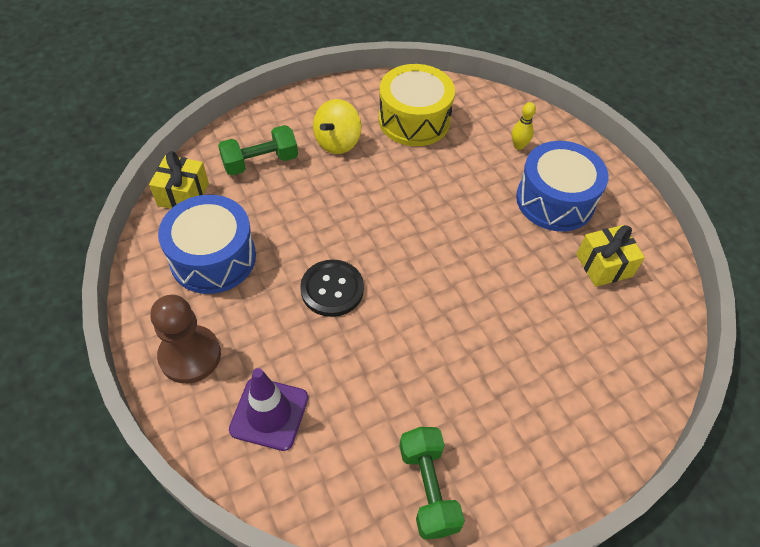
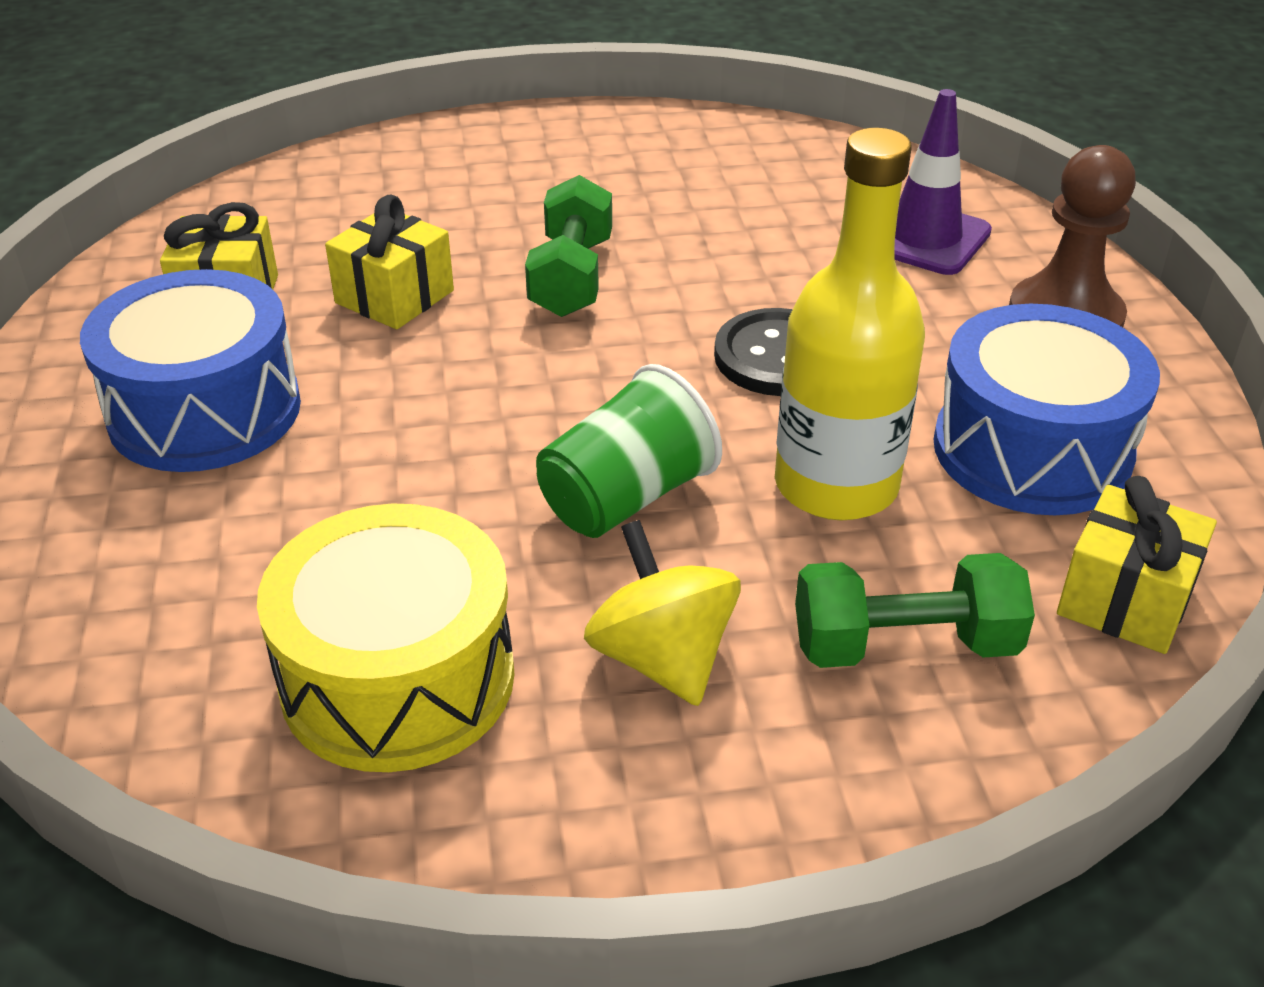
camera: 160 degrees left, 15 degrees down
yellow spinning top [313,99,361,154] -> yellow spinning top turned 75 degrees counterclockwise [584,520,741,706]
green dumbbell [399,427,465,540] -> green dumbbell moved to [525,175,612,317]
yellow bowling pin [512,102,536,150] -> none
none -> yellow gift [325,194,454,329]
none -> green cup [536,364,722,538]
none -> yellow bottle [775,128,925,520]

